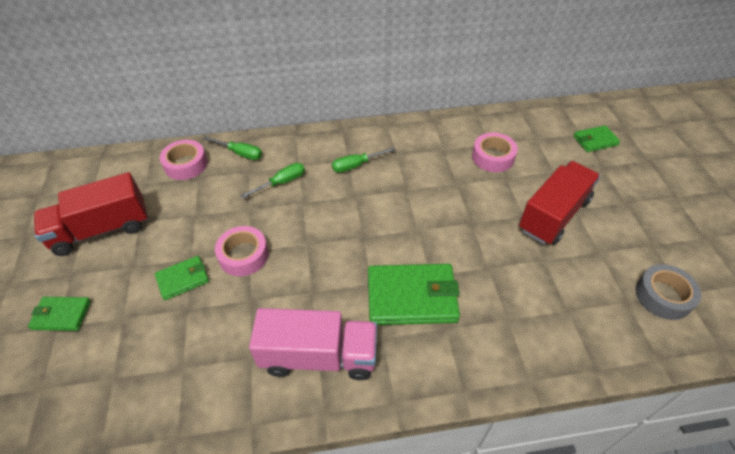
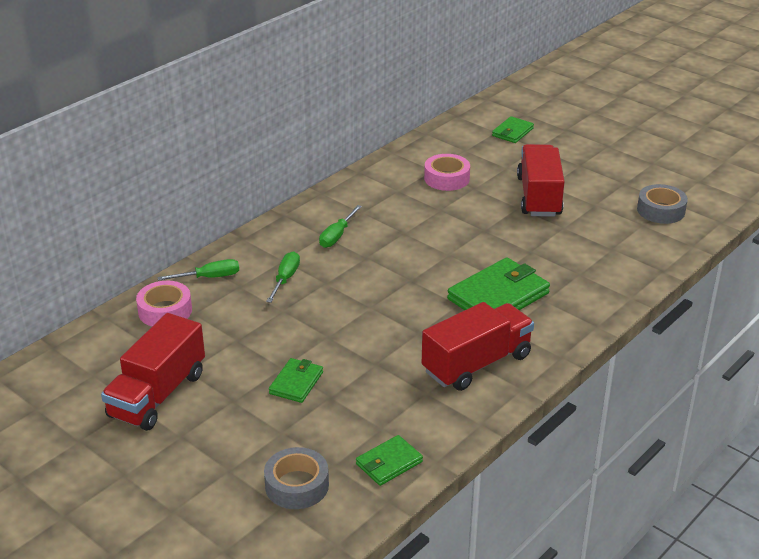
camera: 40 degrees left, 15 degrees down
green wallet [28,297,91,331] -> green wallet moved to [356,435,423,486]
pink tape [215,226,269,276] -> none
pink truck [249,308,377,380] -> red truck [422,302,534,391]
none -> grey tape [264,447,329,509]

